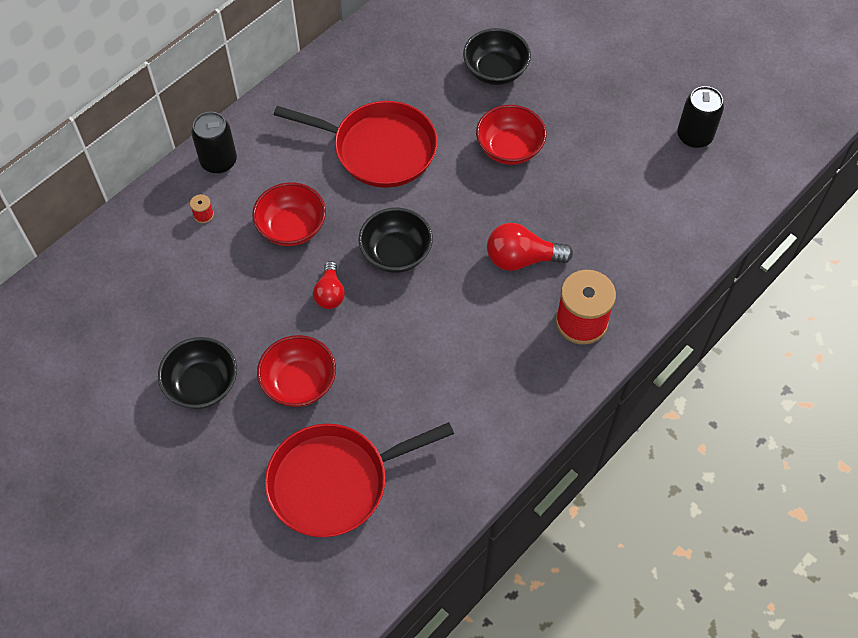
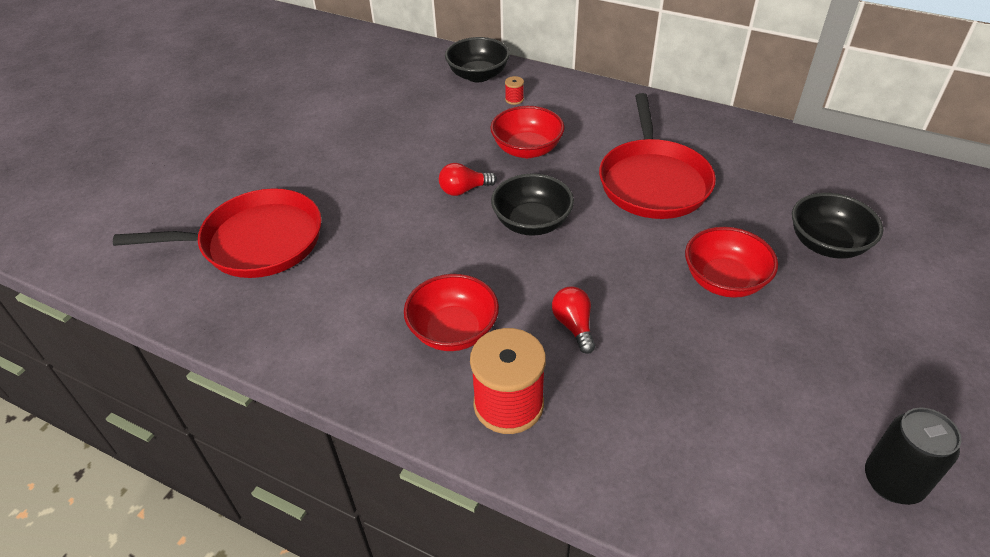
camera: 75 degrees right, 15 degrees down
black bowl [158,337,237,409] -> black bowl moved to [445,37,510,82]
black can [191,112,237,174] -> none
red bowl [257,335,336,407] -> red bowl moved to [404,274,499,351]
red pan [265,422,454,537] -> red pan turned 120 degrees clockwise [113,188,322,278]
red light bulb [487,223,573,271] -> red light bulb [552,286,595,354], size x0.65

